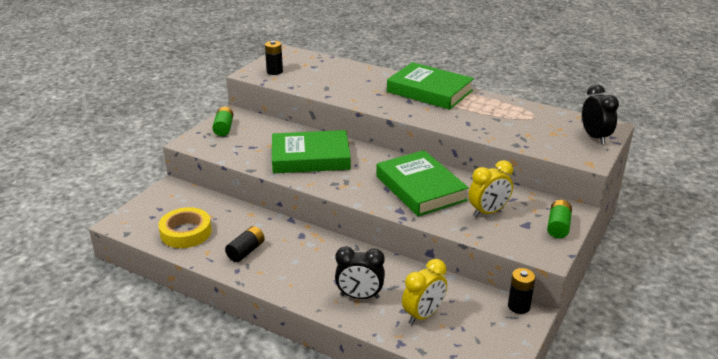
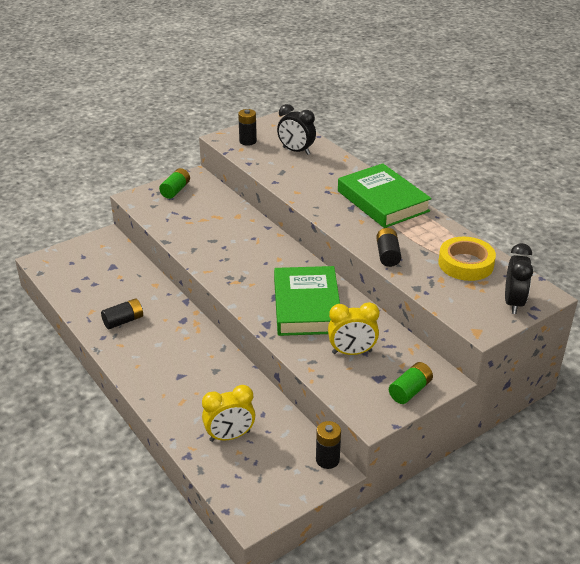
camera: 25 degrees right, 5 degrees up
yellow tape [158,207,212,248] -> yellow tape moved to [438,237,496,281]
green book [272,130,351,173] -> none
black clock [335,246,385,299] -> black clock moved to [277,104,316,155]
none -> black battery [376,228,401,267]

